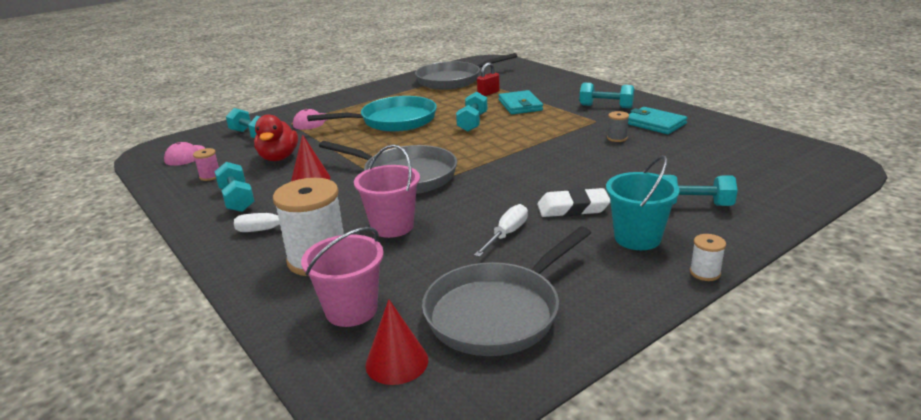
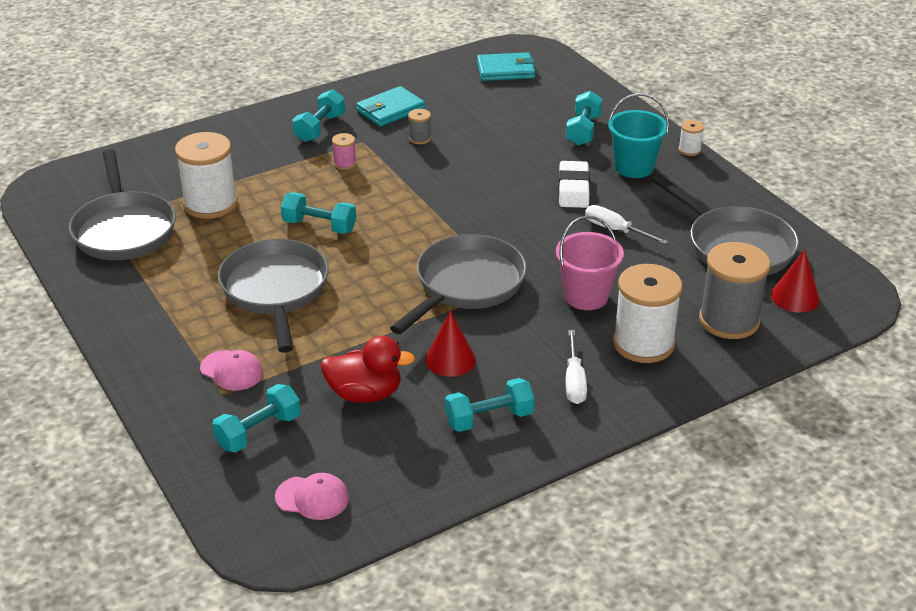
camera: 85 degrees left, 10 degrees up
pink spool [193,148,219,181] -> pink spool moved to [332,133,357,170]
pink bucket [301,227,384,327] -> grey spool [699,242,771,339]
turquoise pan [307,96,437,132] -> grey pan [218,239,329,353]
red padlock [477,63,500,96] -> white spool [175,132,238,219]
turquoise wallet [499,90,543,114] -> turquoise wallet moved to [477,52,535,81]

